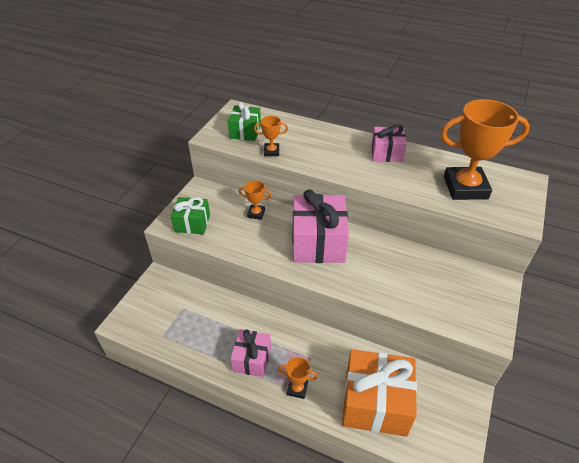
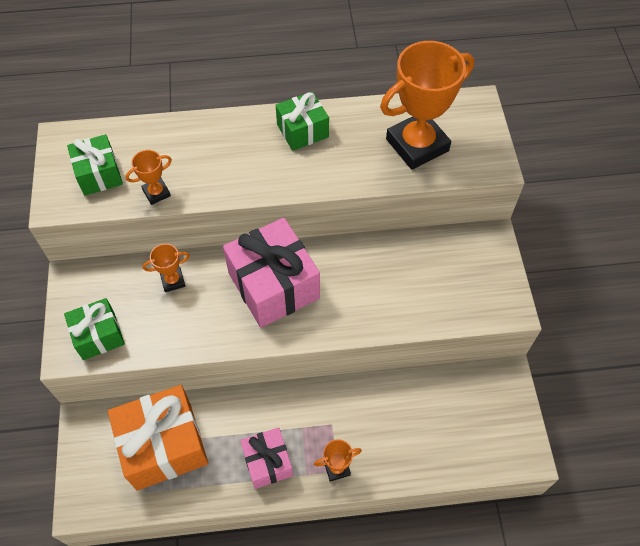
camera: 30 degrees left, 15 degrees up
orange gift [342,349,417,437] -> orange gift moved to [108,385,208,490]
pink gift [371,124,407,162] -> green gift [276,91,329,151]

